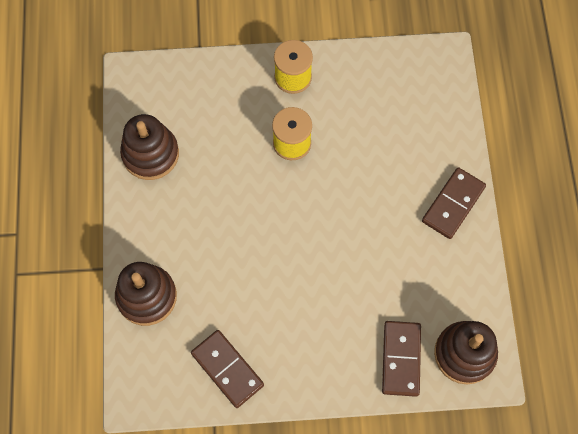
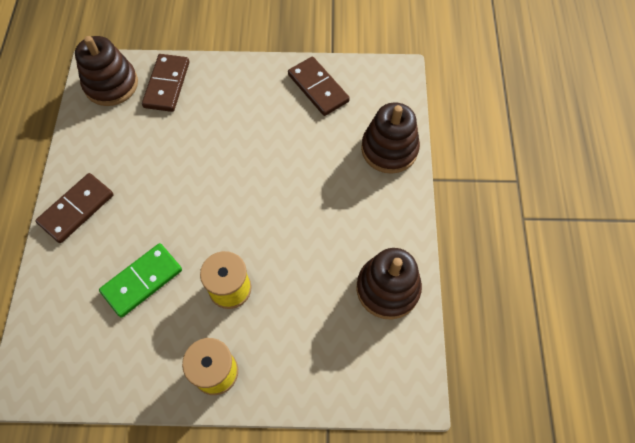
camera: 175 degrees left, 5 degrees down
none -> green domino [99,243,182,318]

